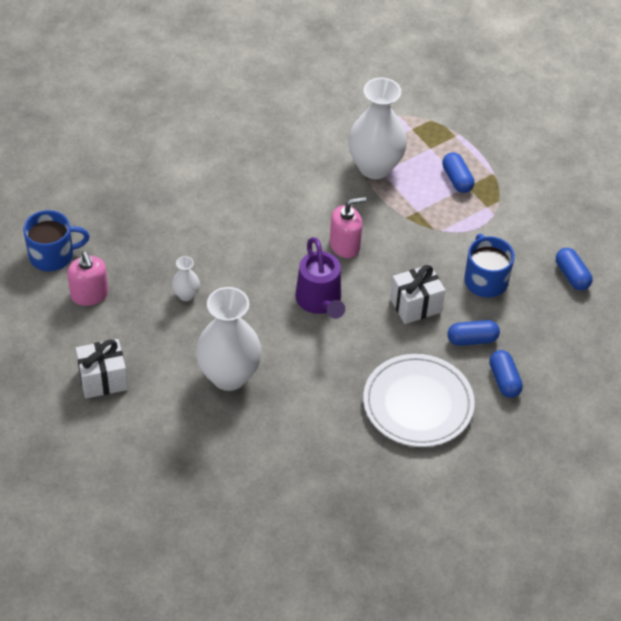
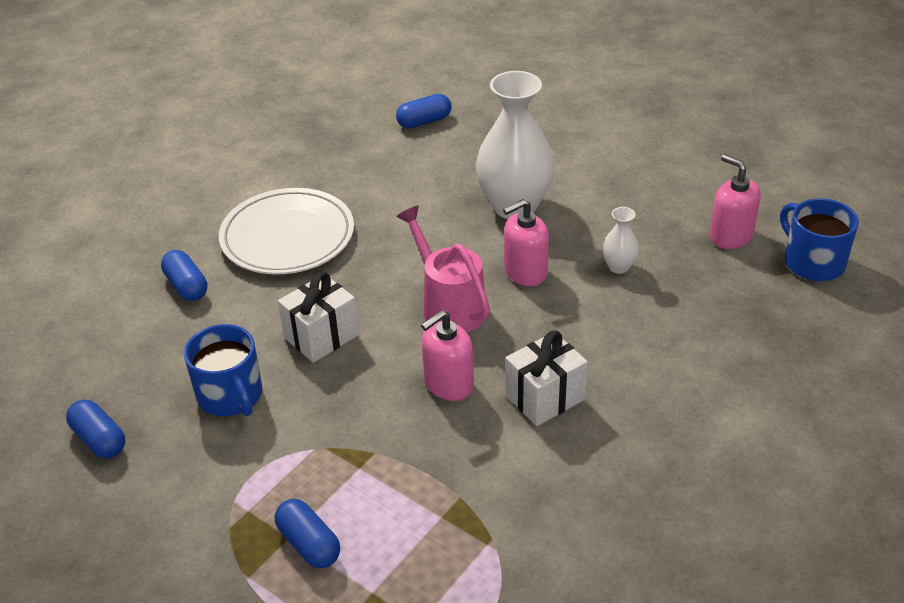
camera: 165 degrees right, 10 degrees down
blue mug [23,210,90,271] -> blue mug turned 90 degrees clockwise [780,198,859,281]
white gift [76,339,128,398] -> white gift moved to [505,331,588,426]
purple watering can [295,237,345,319] -> pink watering can [396,206,490,332]
white vase [348,78,407,179] -> none
blue capsule [448,320,500,346] -> blue capsule moved to [396,94,451,129]
none -> pink soap dispenser [503,199,549,286]

